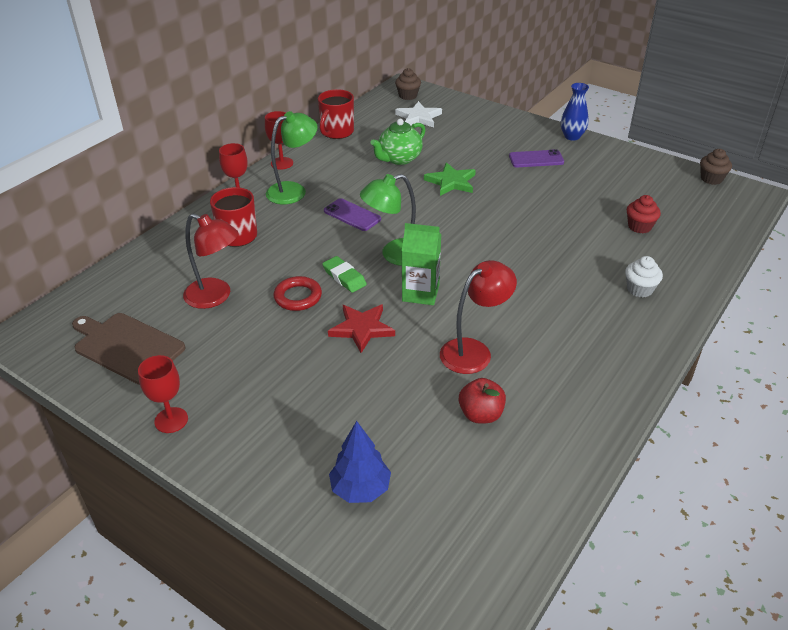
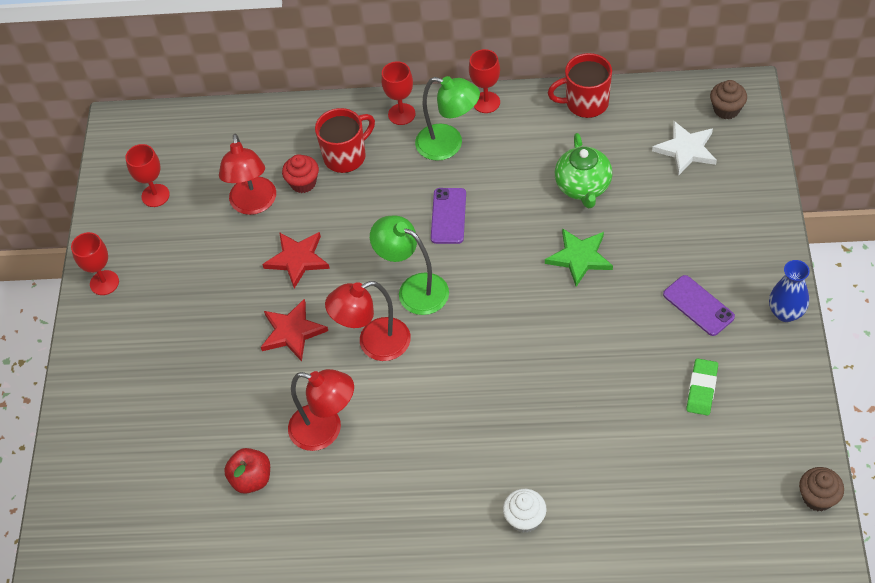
camera: 60 degrees right, 15 degrees up
brown cutting board [72,313,186,385] -> red goblet [125,144,170,207]
red ring [274,276,322,311] -> red star [262,232,330,289]
green eraser [322,256,367,293] -> green eraser moved to [686,358,718,416]
blue tree [329,421,391,503] -> none
green teapot [370,119,425,165] -> green teapot turned 105 degrees counterclockwise [555,133,612,208]
green carton [402,223,441,305] -> red lamp [325,281,411,361]
red cupcake [627,195,661,233] -> red cupcake moved to [282,154,319,193]

